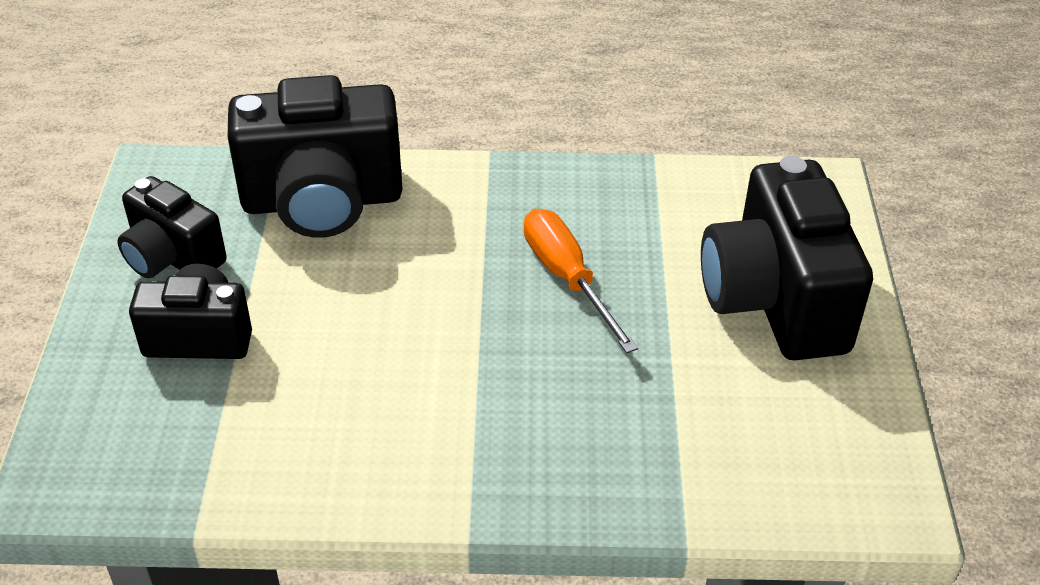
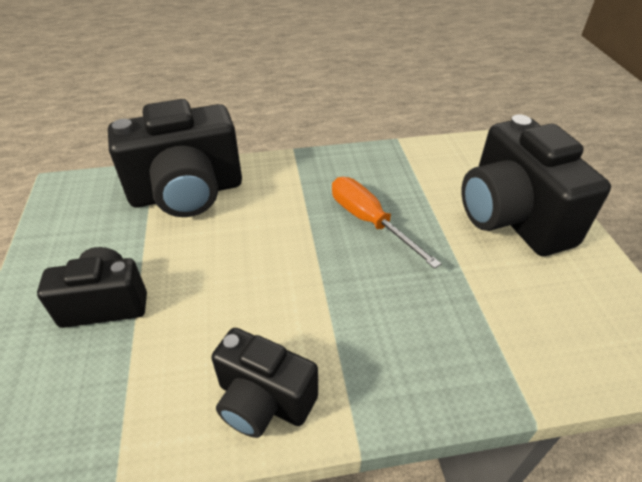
camera: 10 degrees left, 0 degrees up
black camera [117,176,227,278] -> black camera moved to [211,328,318,438]

